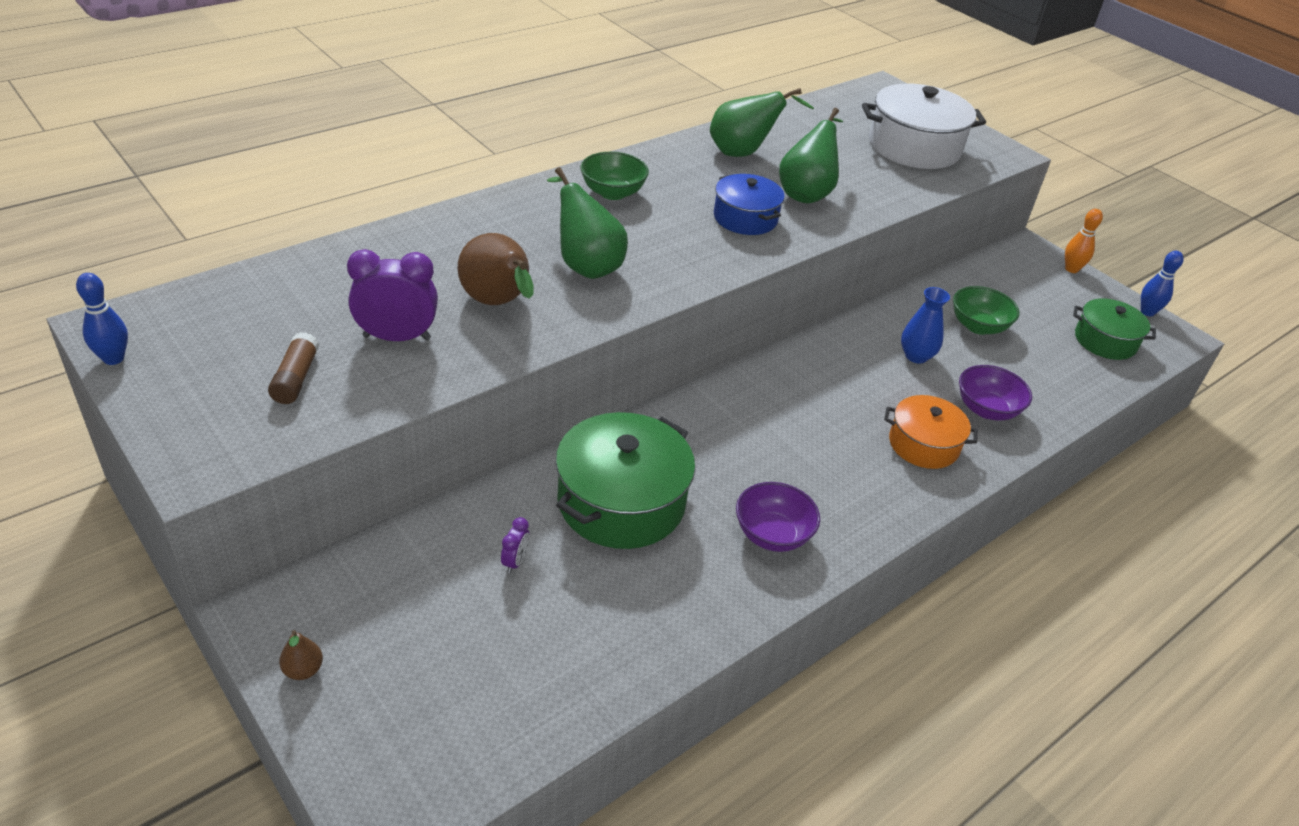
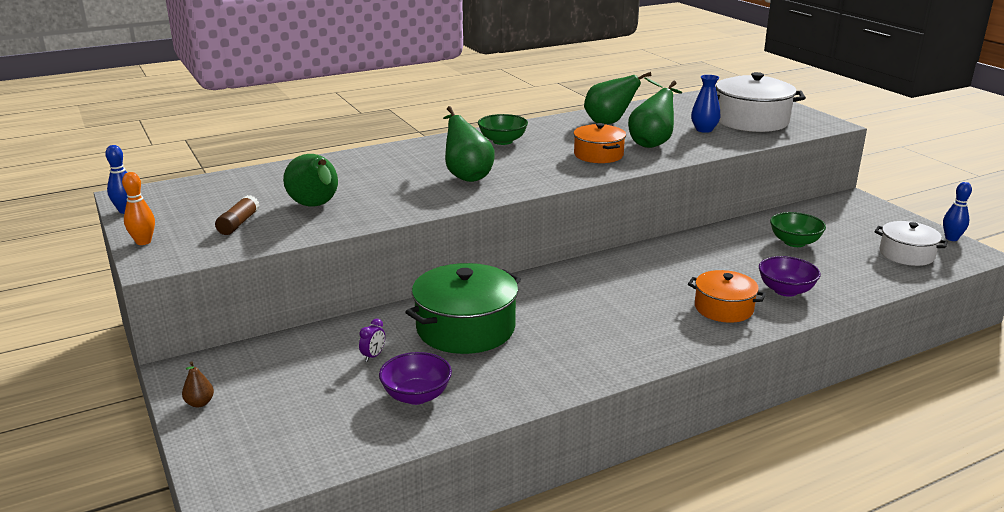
camera: 15 degrees right, 15 degrees down
purple clock [347,249,438,341] -> green pear [283,154,338,207]
brown pear [457,233,534,305] -> none
blue pot [714,174,785,235] -> orange pot [573,123,626,163]
purple bowl [736,482,820,552] -> purple bowl moved to [379,352,452,405]
blue vase [901,287,950,363] -> blue vase moved to [691,75,720,133]
orange bowling pin [1065,209,1103,273] -> orange bowling pin moved to [122,172,155,245]
green pot [1073,298,1156,360] -> white pot [874,221,948,266]

